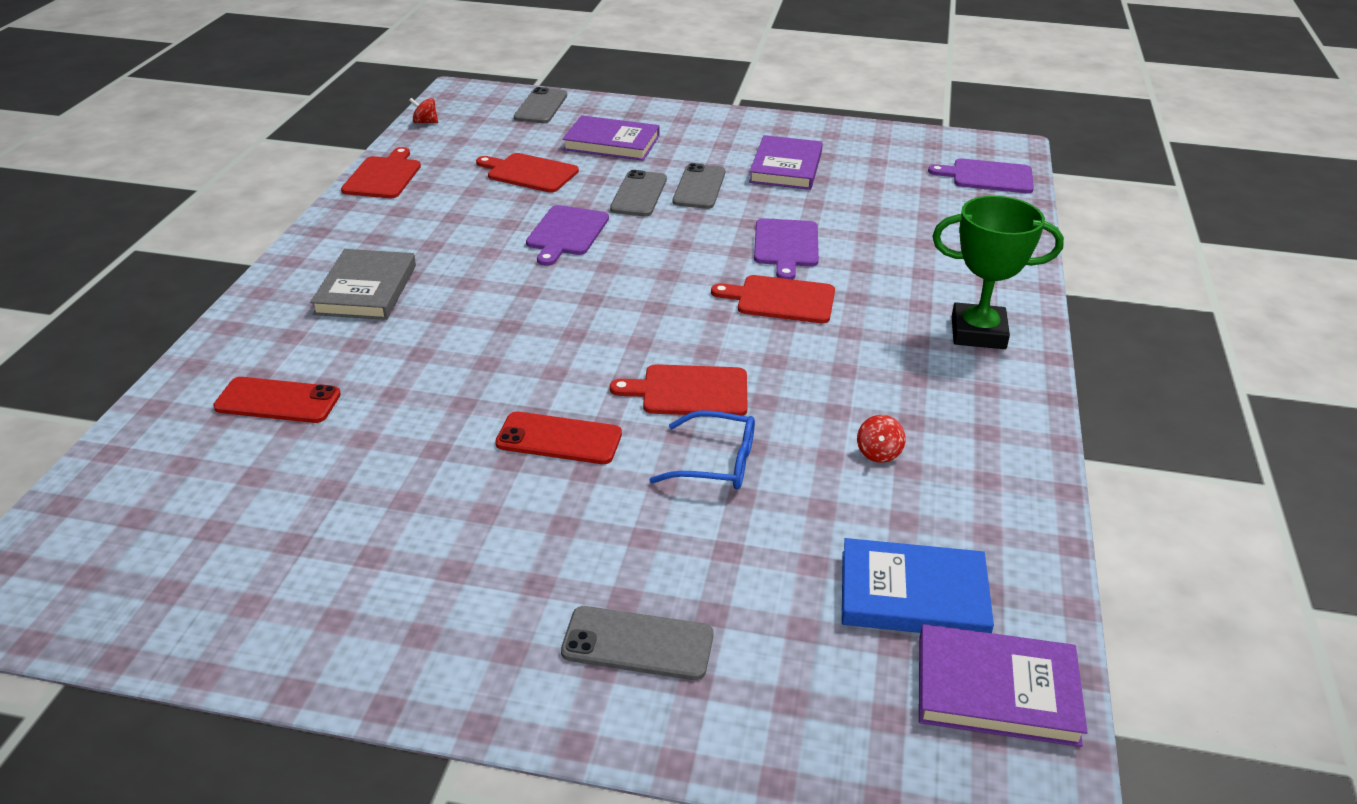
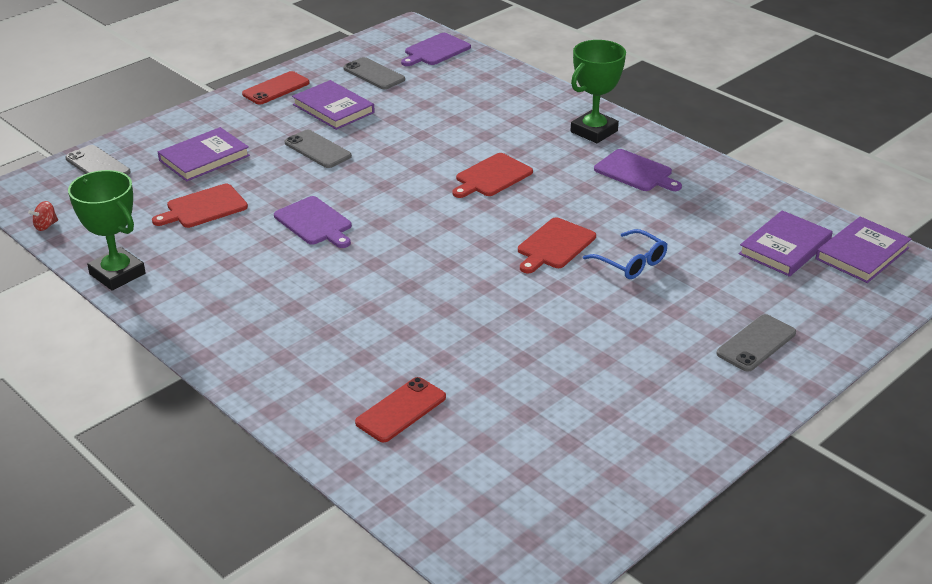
camera: 55 degrees left, 0 degrees up
grey book [310,249,416,320] -> none
red cutting board [341,147,421,198] -> green trophy [68,170,146,290]
red phone [495,412,622,464] -> red phone moved to [242,71,310,105]
grey phone [610,170,667,216] -> grey phone moved to [343,57,405,90]
blue glasses [649,411,755,489] -> blue glasses turned 90 degrees clockwise [583,229,667,279]
purple cutting board [754,218,819,280] -> purple cutting board moved to [594,149,682,191]
blue book [842,538,994,633] -> purple book [739,210,833,277]
red spinning top [857,415,906,463] -> none

